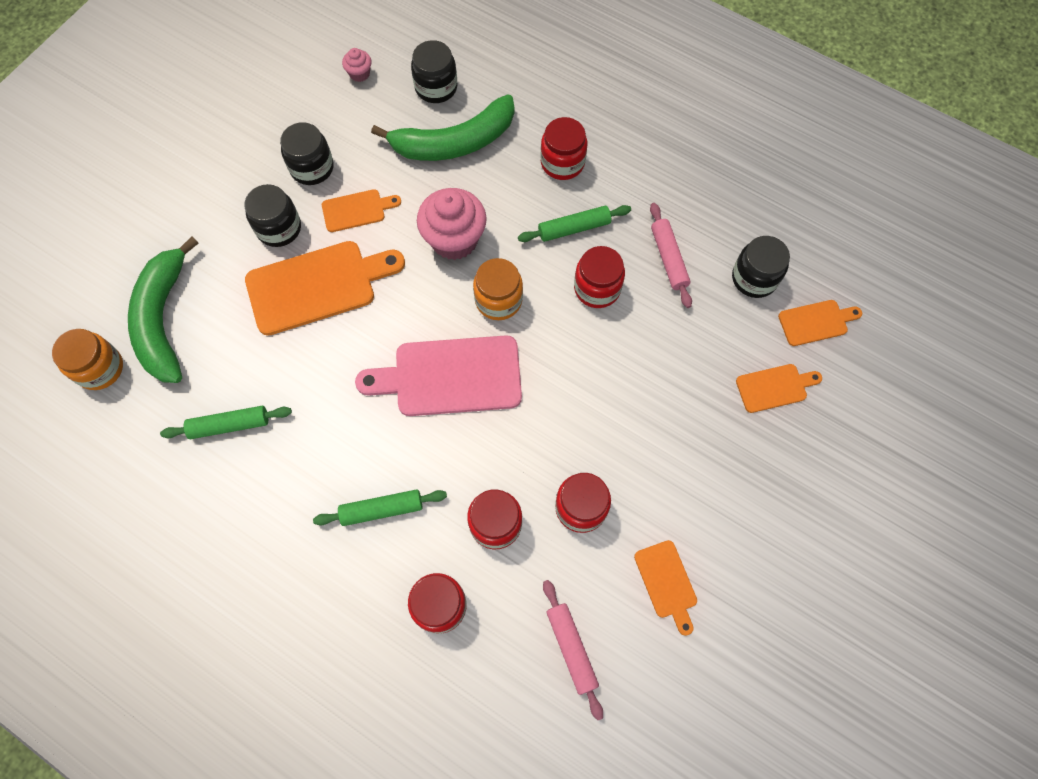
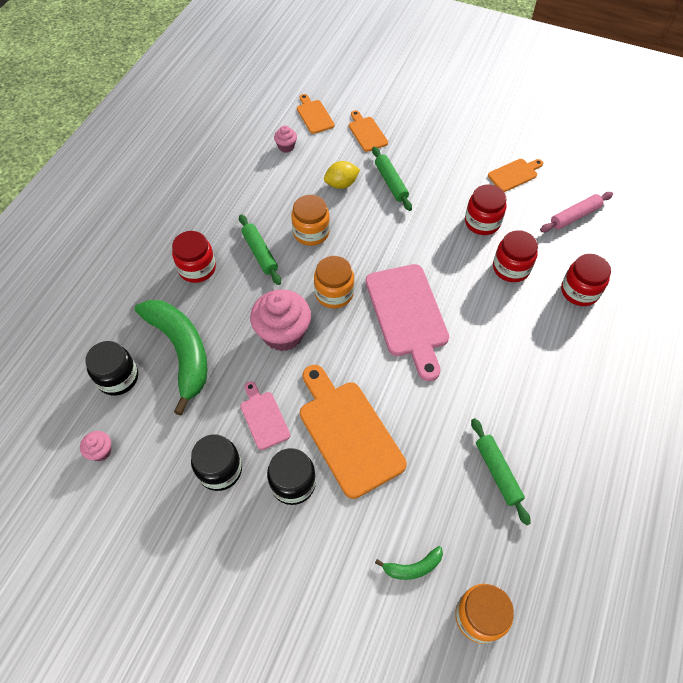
camera: 100 degrees left, 10 degrees down
green banana [128,237,198,383] -> green banana [375,546,443,580], size x0.43
green rolling pin [313,489,447,526] -> green rolling pin moved to [372,147,412,211]
orange cutting board [322,189,401,232] -> pink cutting board [240,381,290,450]
red jar [574,246,625,308] -> orange jar [291,195,330,246]
pink rolling pin [650,203,692,308] -> none
black jar [732,236,790,298] -> pink cupcake [274,125,297,153]
none -> yellow lemon [324,161,360,189]

